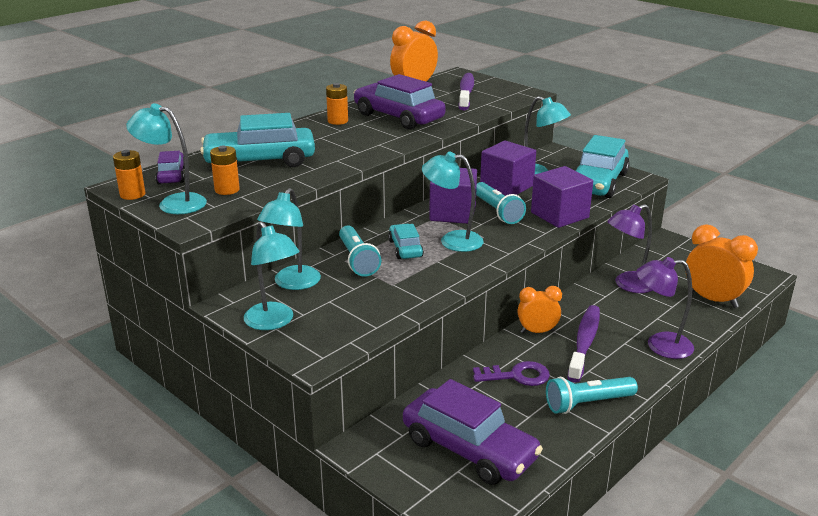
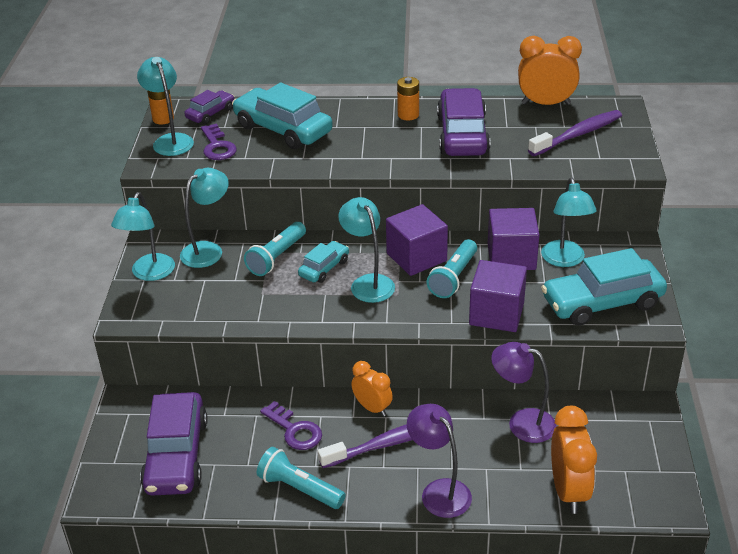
camera: 50 degrees right, 10 degrees up
orange battery [210,146,240,195] -> purple key [201,123,237,160]
turquoise lamp [257,188,321,290] -> turquoise lamp turned 150 degrees clockwise [180,168,229,268]

